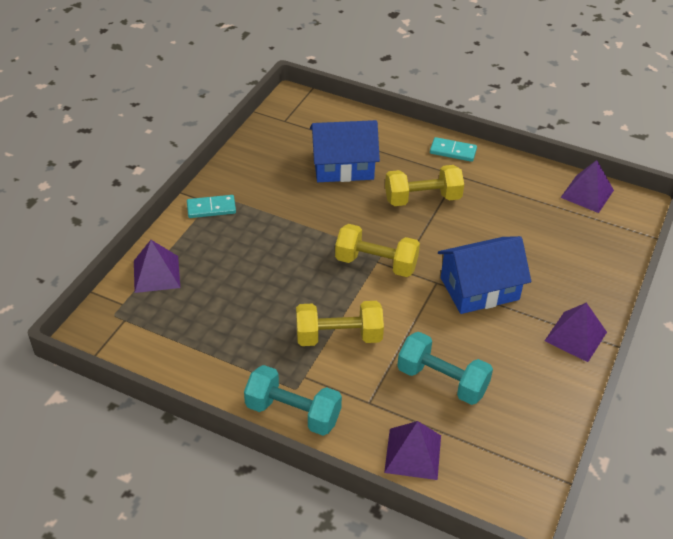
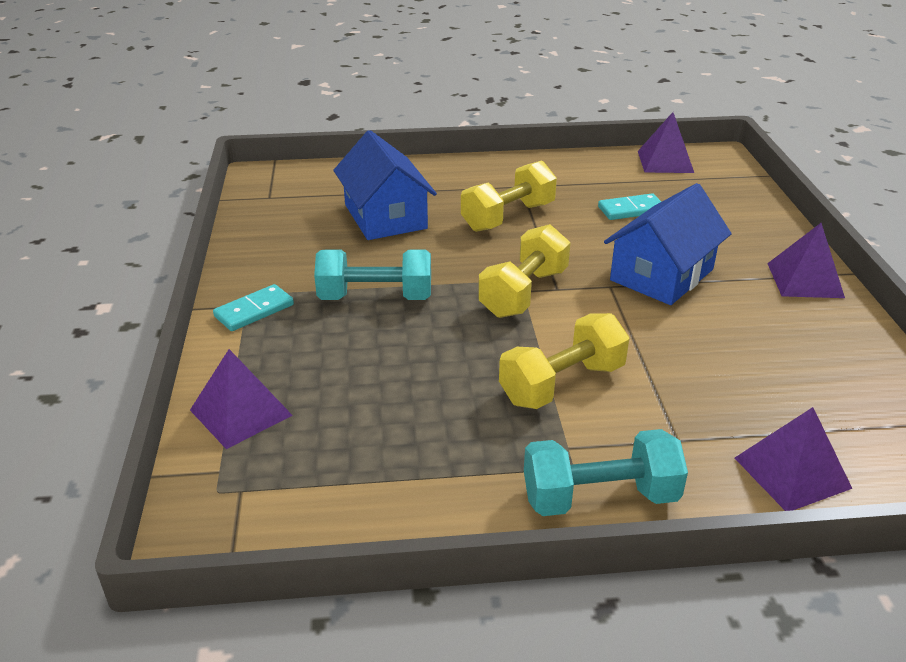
camera: 30 degrees left, 10 degrees down
blue house [310,120,380,182] -> blue house turned 75 degrees counterclockwise [333,130,437,240]
yellow dumbbell [335,224,420,277] -> yellow dumbbell turned 45 degrees counterclockwise [478,224,571,318]
turquoise dumbbell [397,332,493,405] -> turquoise dumbbell moved to [314,250,431,300]
turquoise domino [430,137,477,162] -> turquoise domino moved to [598,194,661,220]

